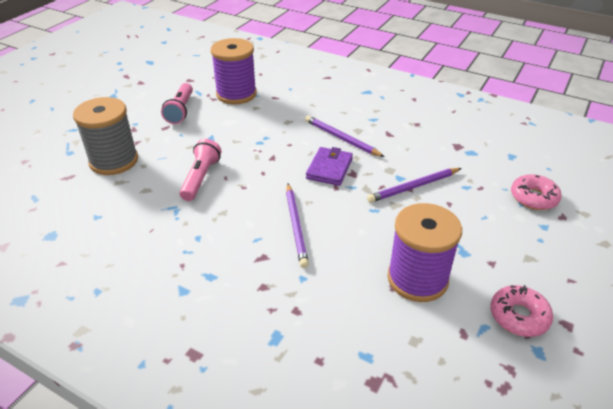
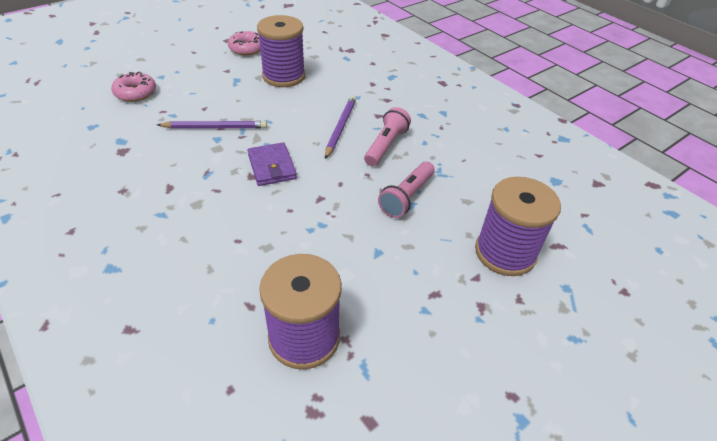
camera: 160 degrees left, 5 degrees up
grey spool [73,97,138,175] -> purple spool [475,177,561,276]
pink flashlight [161,83,193,124] -> pink flashlight moved to [364,107,411,166]
purple pencil [305,116,384,157] -> none
purple wallet [306,147,353,186] -> purple wallet turned 60 degrees counterclockwise [248,142,297,186]

